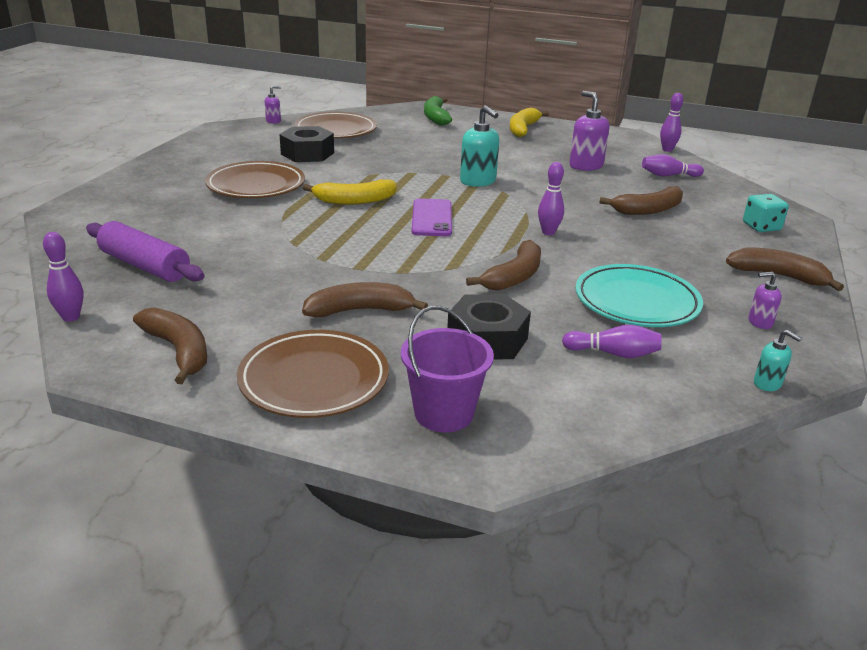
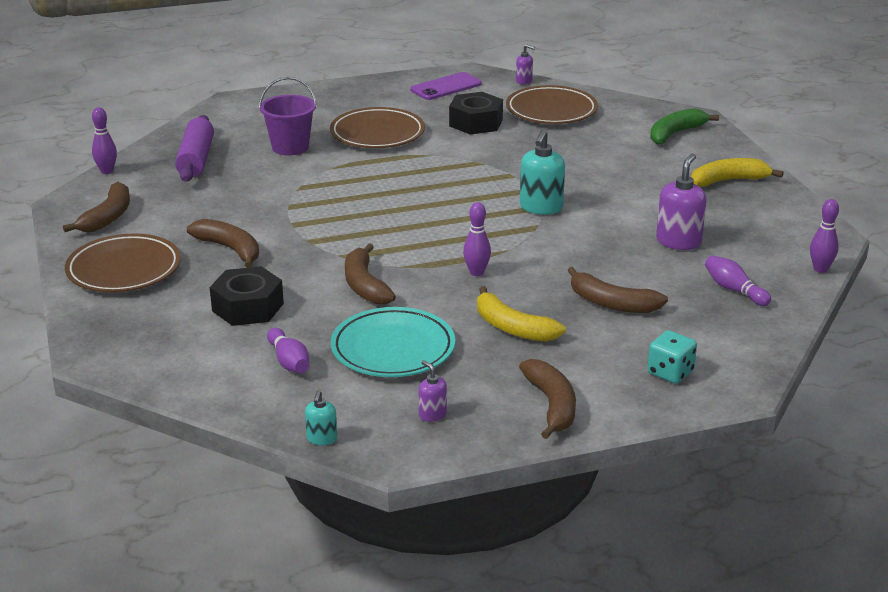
camera: 55 degrees right, 0 degrees up
yellow banana [303,179,397,205] -> yellow banana moved to [477,286,566,342]
purple bucket [401,306,494,432] -> purple bucket moved to [259,77,317,155]
purple phone [412,198,452,236] -> purple phone moved to [411,72,482,100]
brown banana [466,240,541,291] -> brown banana turned 75 degrees clockwise [345,243,396,305]

